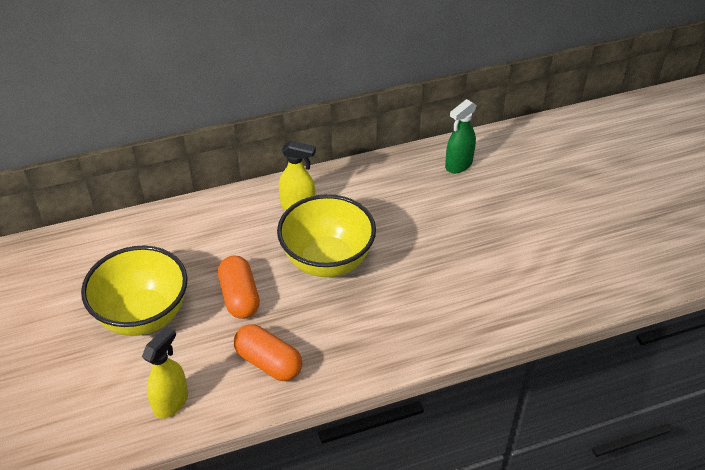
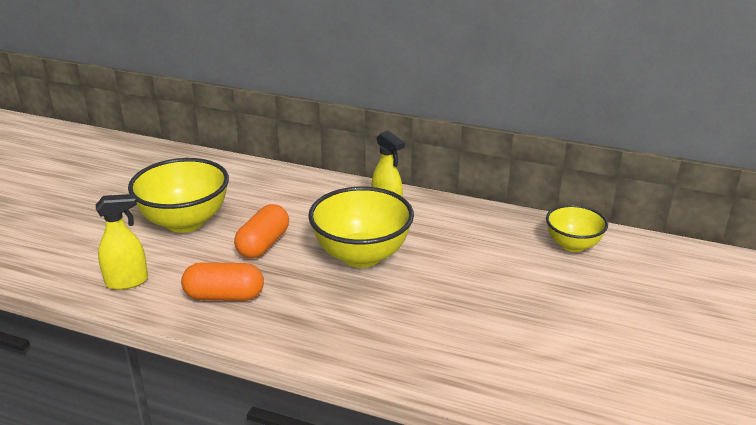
camera: 40 degrees right, 15 degrees down
orange capsule [234,324,302,381] -> orange capsule turned 75 degrees counterclockwise [181,262,264,301]
green spray bottle [445,99,477,173] -> yellow bowl [546,205,608,252]

